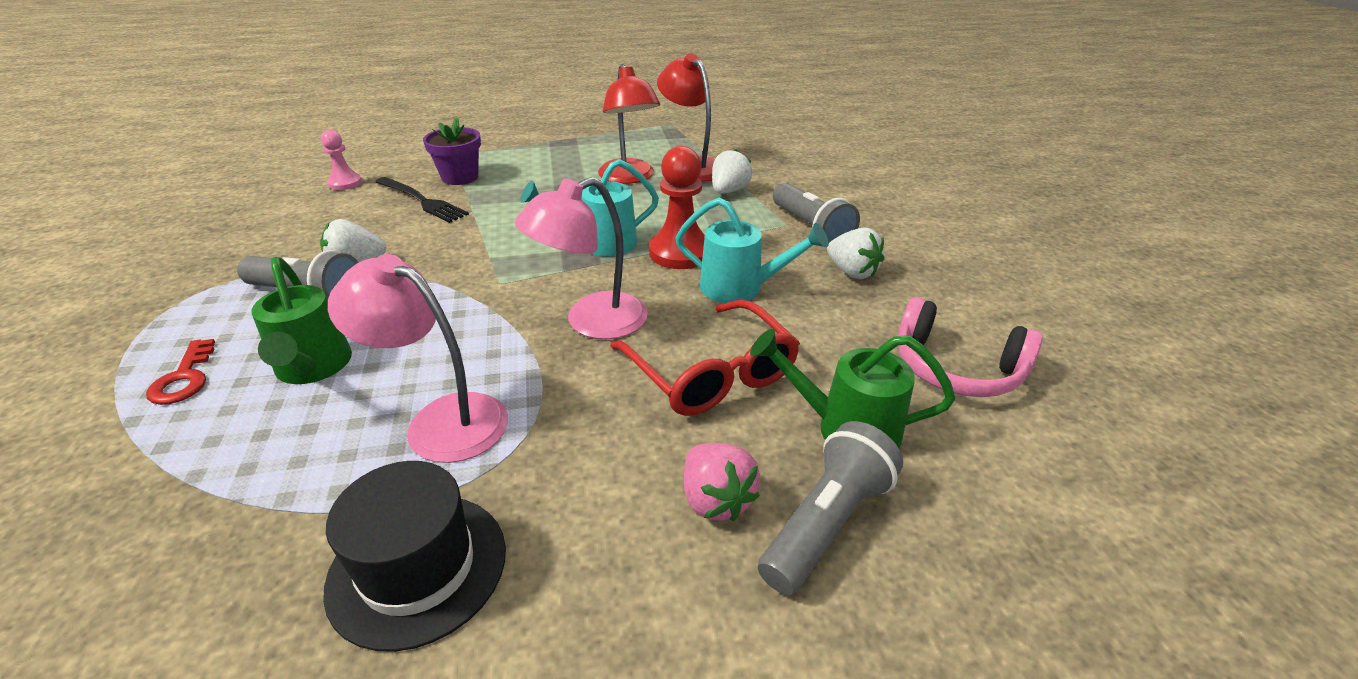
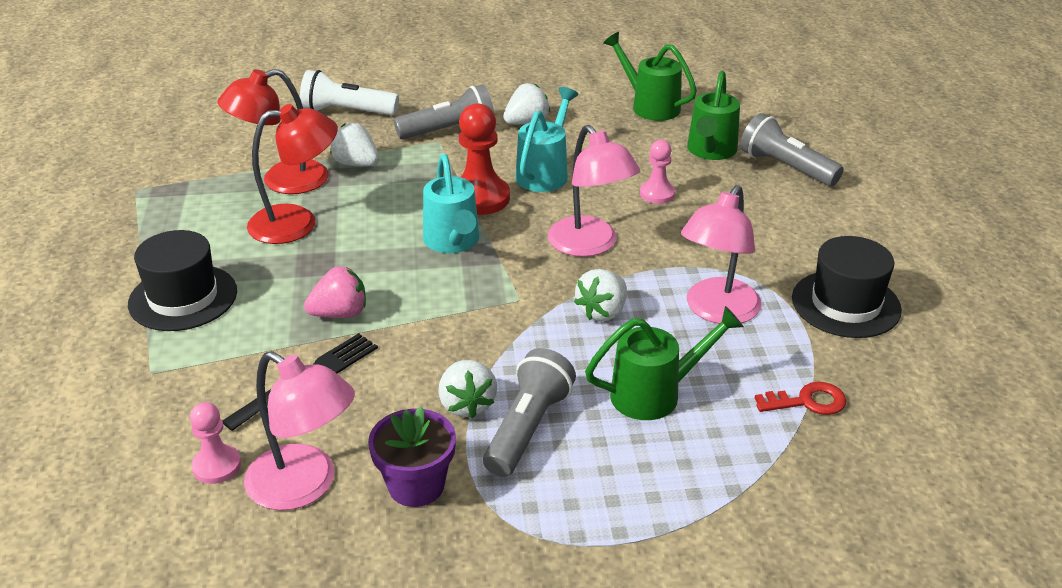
camera: 85 degrees left, 0 degrees up
red key [146,339,215,405] -> red key moved to [755,382,846,415]
purple flower pot [423,117,481,185] -> purple flower pot moved to [368,406,456,507]
red glasses [610,300,800,416] -> pink pawn [640,140,675,204]
pink strawberry [684,443,760,521] -> pink strawberry moved to [304,266,366,318]
pink headphones [898,297,1043,397] -> green watering can [603,32,697,121]
none -> black hat [128,230,237,331]
none -> pink lamp [244,351,355,511]
none -> white flashlight [300,70,399,115]
none -> white strawberry [574,269,627,321]

